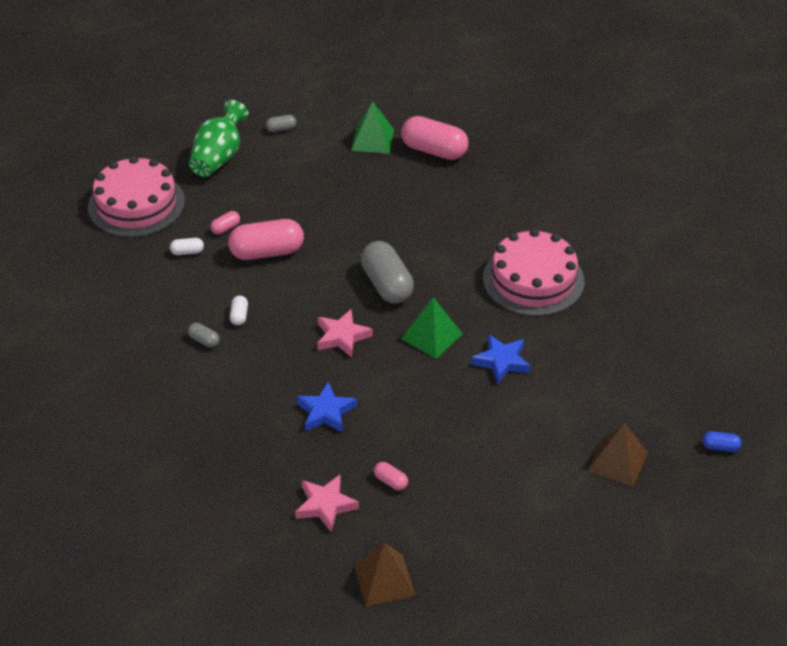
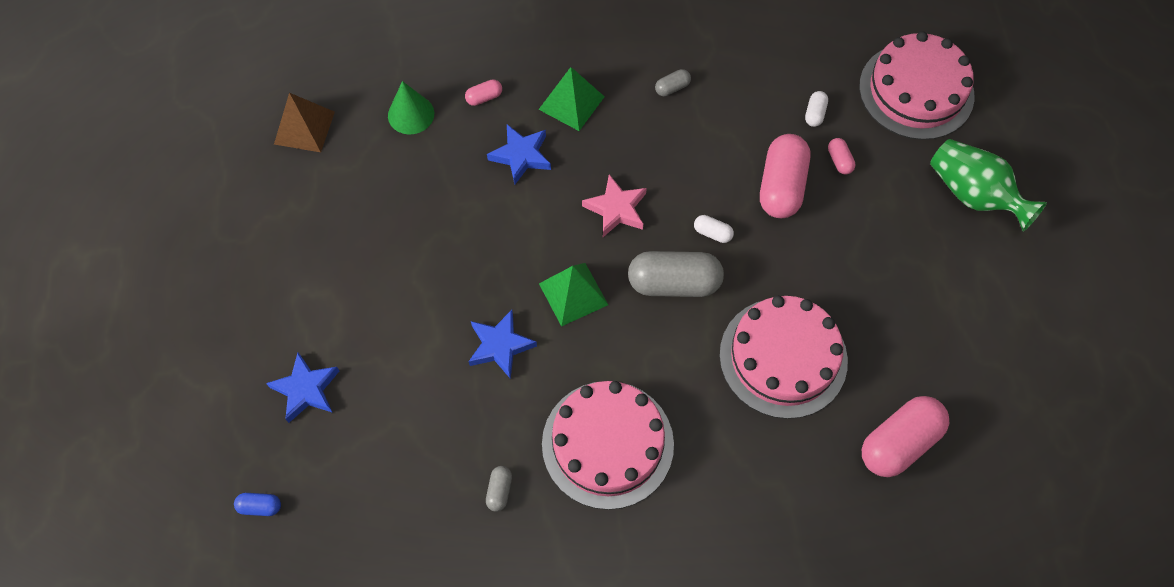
camera: 115 degrees right, 20 degrees up
white capsule [230,296,248,325] -> white capsule moved to [694,215,734,243]
grey capsule [266,115,296,132] -> grey capsule moved to [486,466,512,512]
pink star [295,475,359,532] -> green cone [388,81,434,134]
green pyramid [351,101,394,154] -> green pyramid moved to [538,67,605,131]
pink capsule [374,462,408,491] -> pink capsule moved to [465,79,502,106]
brown pyramid [588,423,648,487] -> blue star [266,352,339,423]
blue capsule [702,431,741,452] -> blue capsule turned 60 degrees clockwise [234,493,281,516]
none -> pink cake [719,296,848,419]

